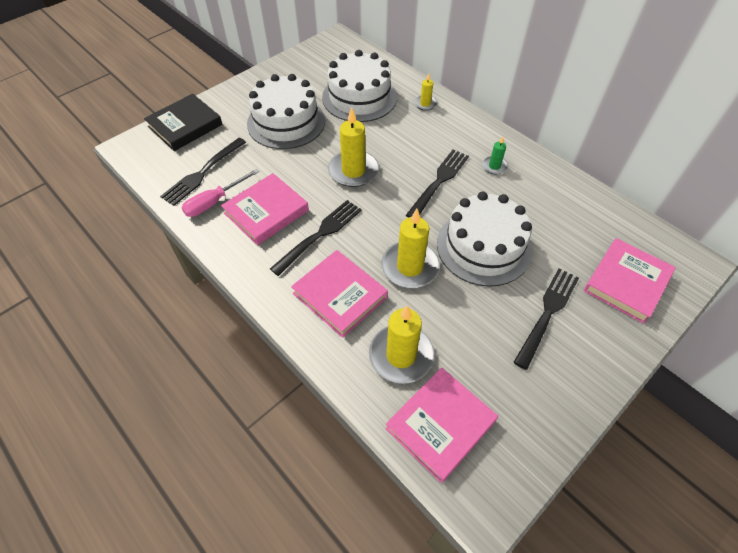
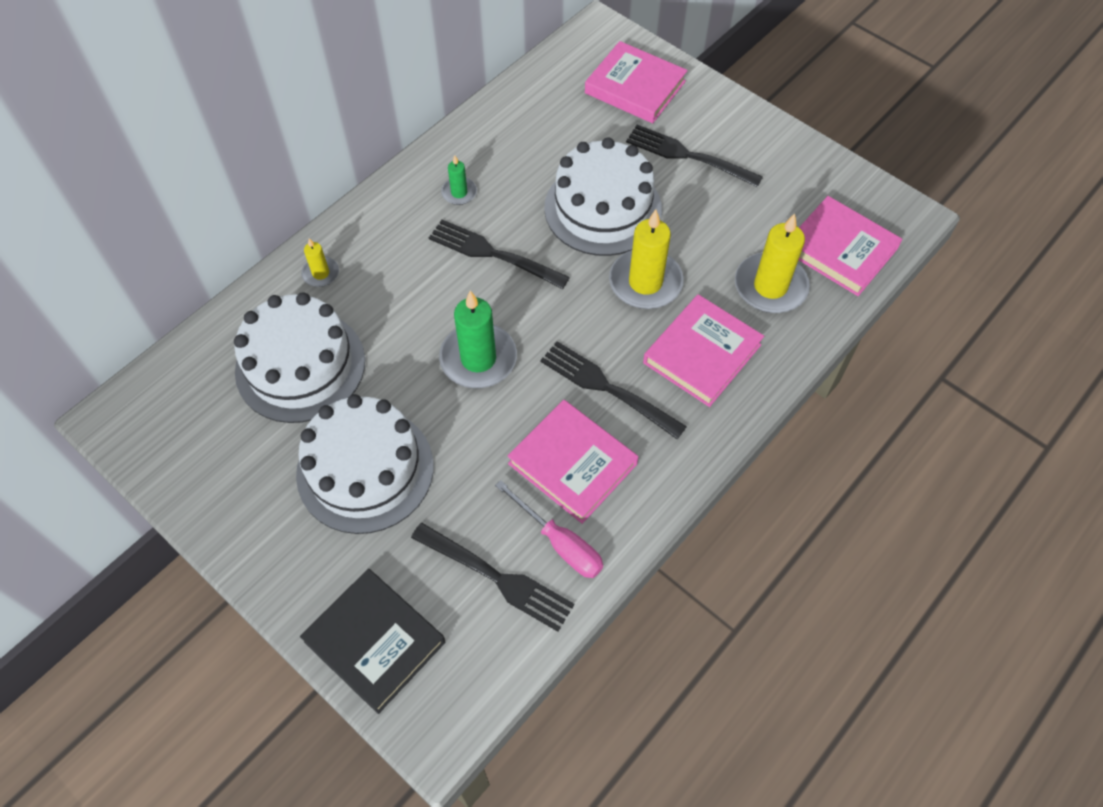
camera: 95 degrees left, 5 degrees up
yellow candle [328,107,379,187] -> green candle [439,291,517,388]

